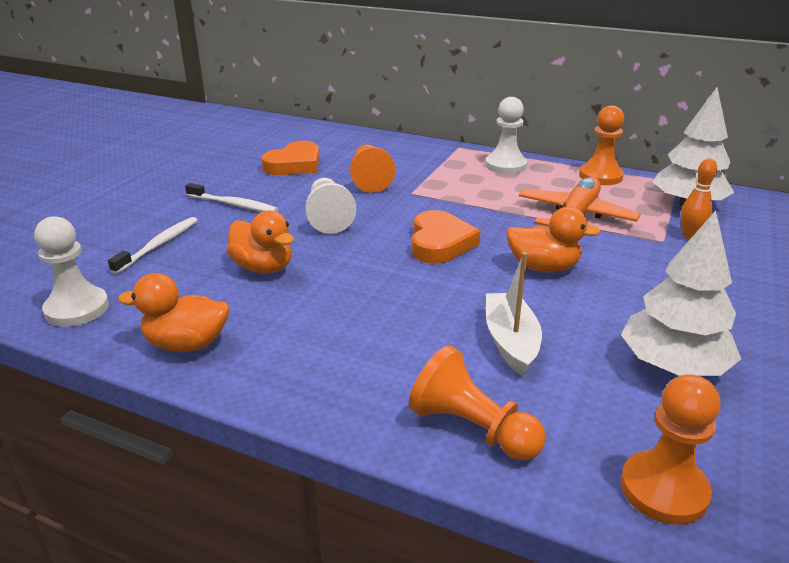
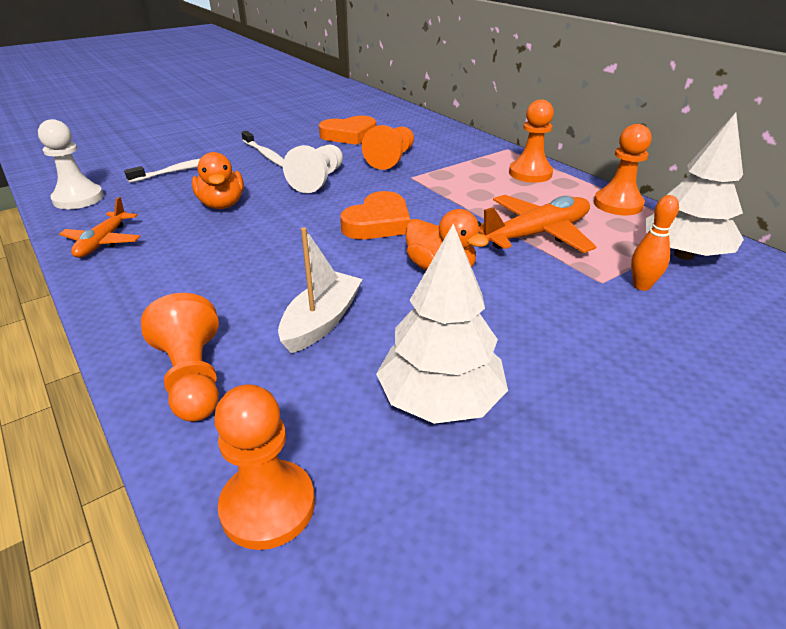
camera: 30 degrees right, 5 degrees up
orange duck [118,273,229,352] -> orange plane [59,197,141,258]
white pawn [485,97,527,174] -> orange pawn [509,99,554,183]

